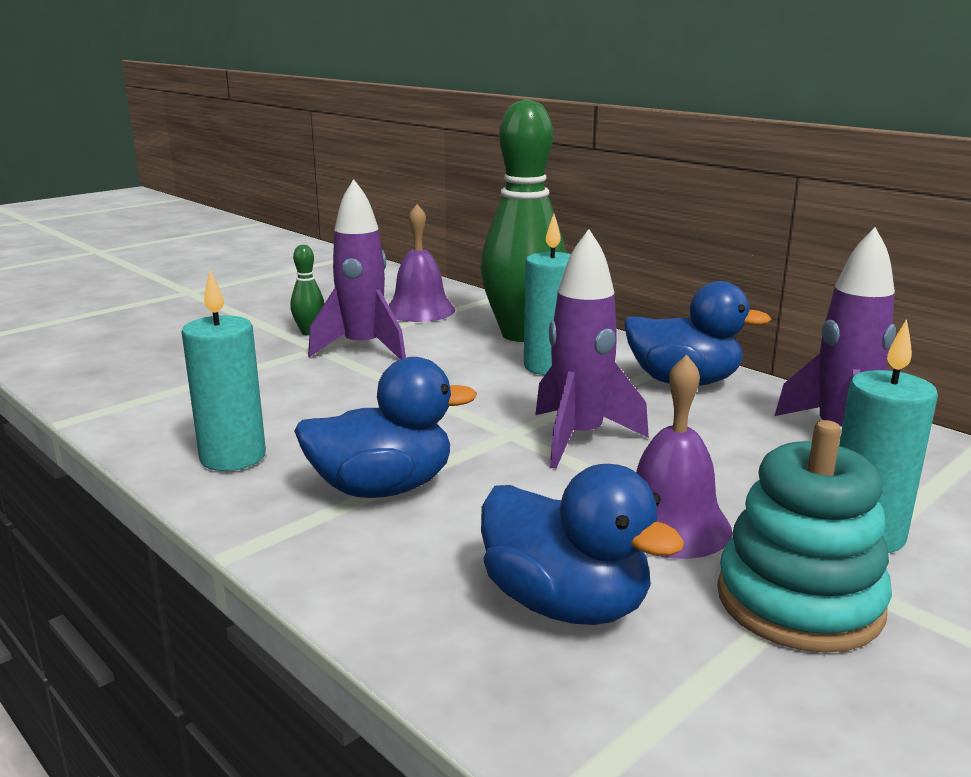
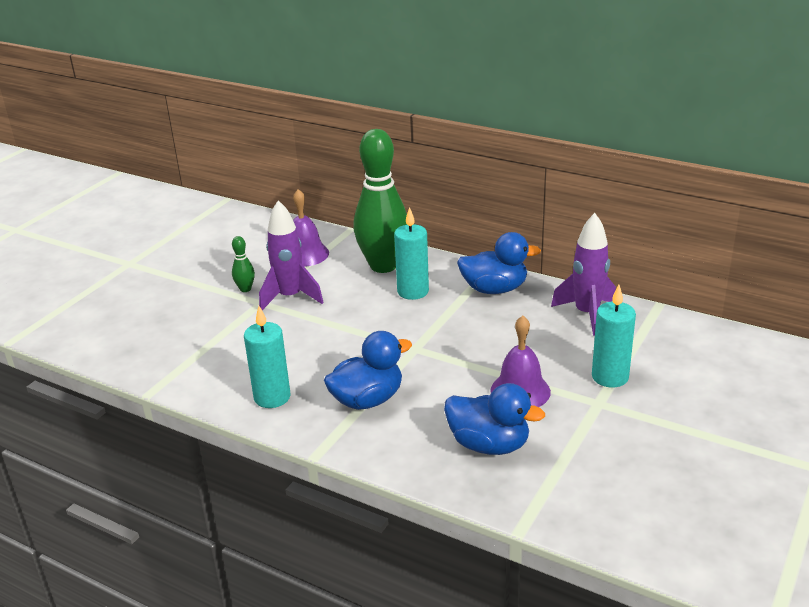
camera: 15 degrees left, 10 degrees up
purple rocket [535,229,649,469] -> none
turquoise stacking toy [717,420,892,653] -> none

